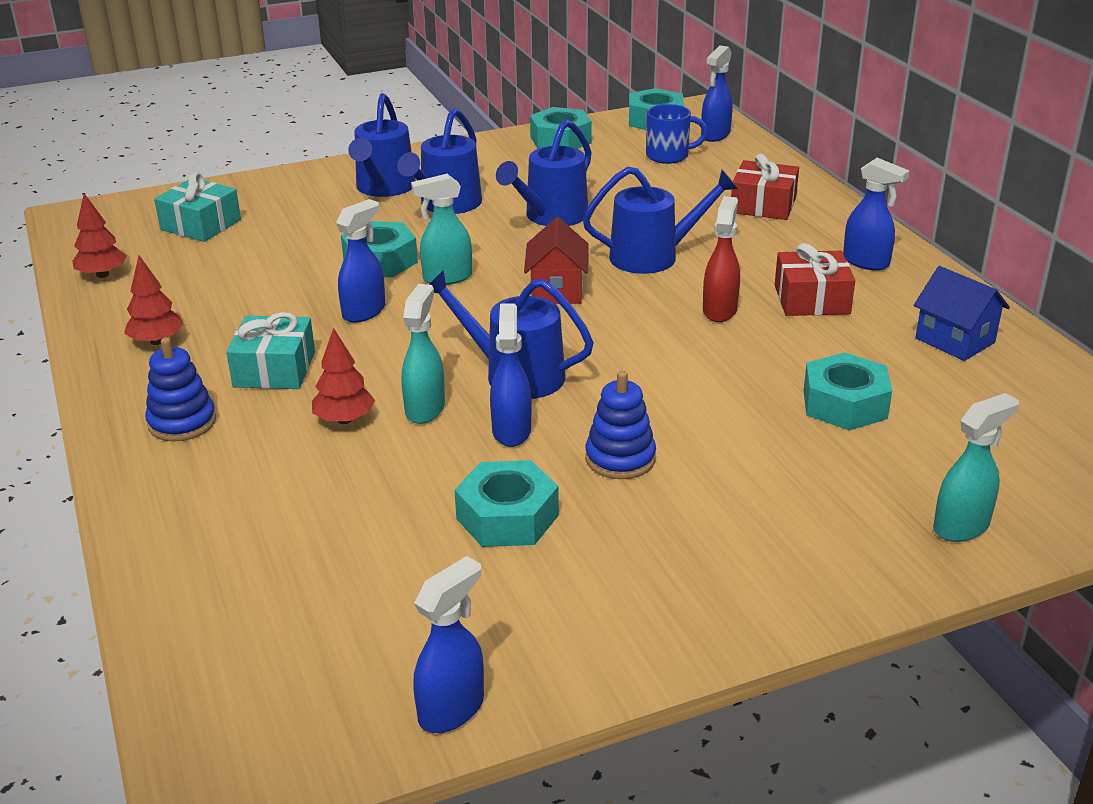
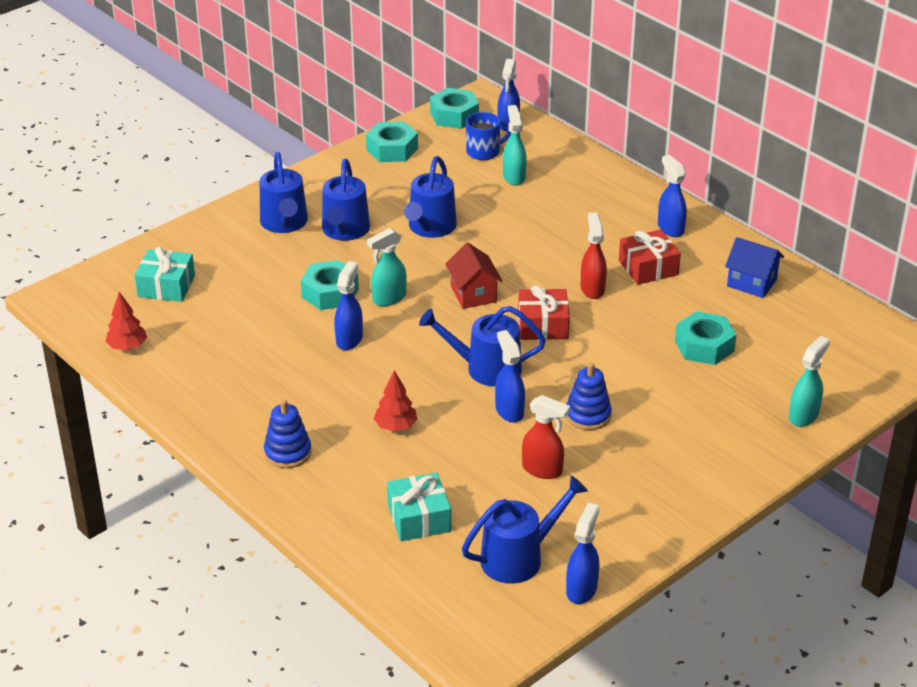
camera: 20 degrees left, 5 degrees up
red tree [124,255,184,345] -> none
turquoise gift [226,312,315,389] -> turquoise gift moved to [387,472,451,541]
turquoise spray bottle [401,284,445,424] -> turquoise spray bottle moved to [503,105,527,186]
turquoise nut [455,460,559,547] -> red spray bottle [522,395,570,479]
blue watering can [582,166,738,274] -> blue watering can moved to [462,475,588,584]
red gift [731,154,799,220] -> red gift moved to [518,286,570,340]
blue spray bottle [843,158,910,271] -> blue spray bottle turned 135 degrees counterclockwise [658,155,687,237]

